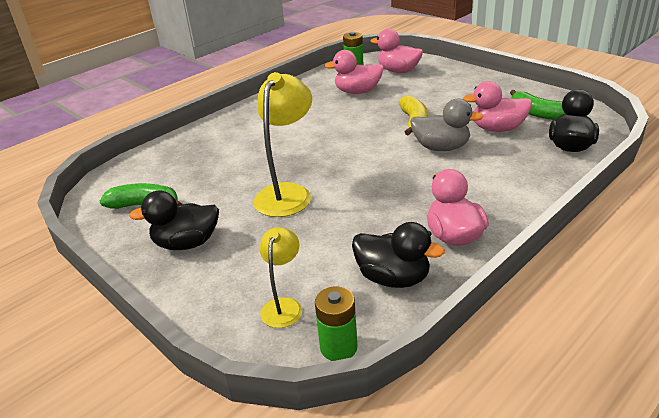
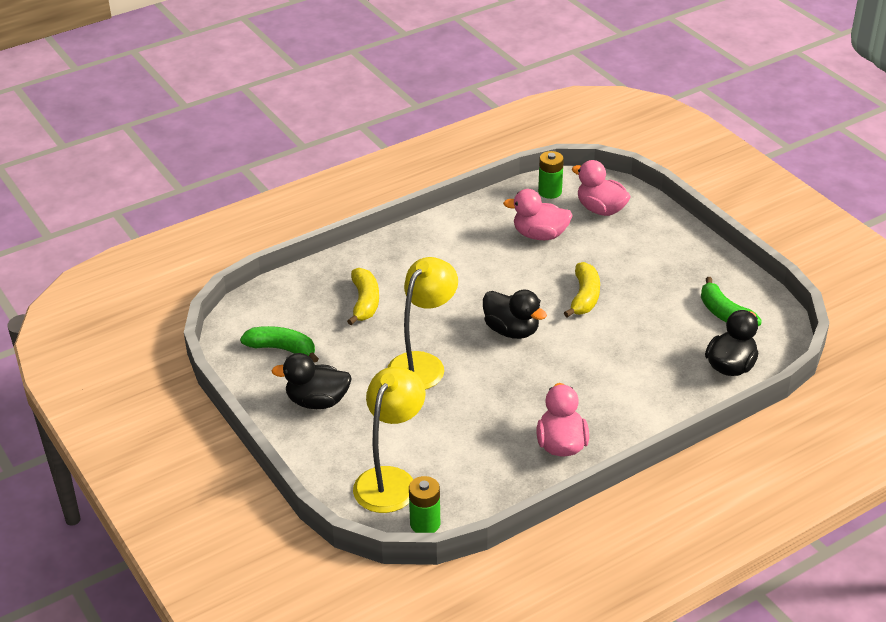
camera: 10 degrees right, 5 degrees up
yellow lamp [259,227,302,328] -> yellow lamp [353,367,426,513], size x1.75
black duck [352,222,445,288] -> black duck moved to [483,290,547,339]
grey duck [410,99,483,151] -> none
pink duck [463,81,532,132] -> none
none -> yellow banana [347,268,379,325]

